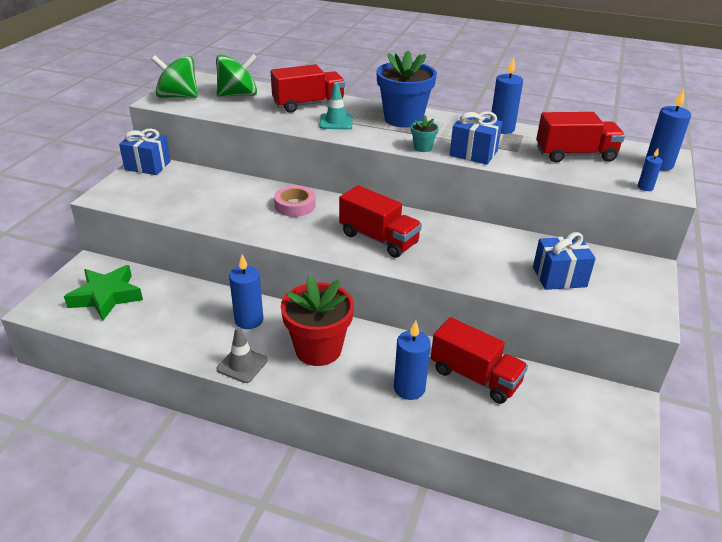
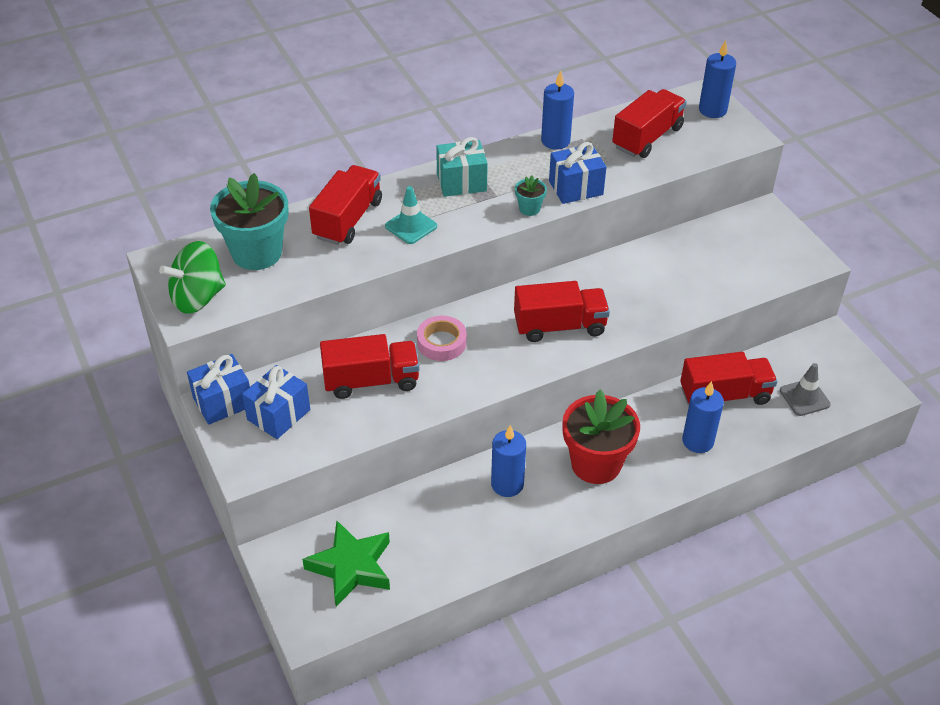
camera: 45 degrees left, 10 degrees up
green spinning top [216,54,257,97] -> turquoise flower pot [210,173,288,270]
grey traffic cone [217,327,268,383] -> grey traffic cone moved to [780,363,831,416]
blue flower pot [376,51,437,127] -> turquoise gift [436,137,488,197]
blue gift [533,232,596,290] -> blue gift moved to [242,365,310,439]
blue candle [638,148,663,191] -> none
none -> red truck [320,334,419,399]

